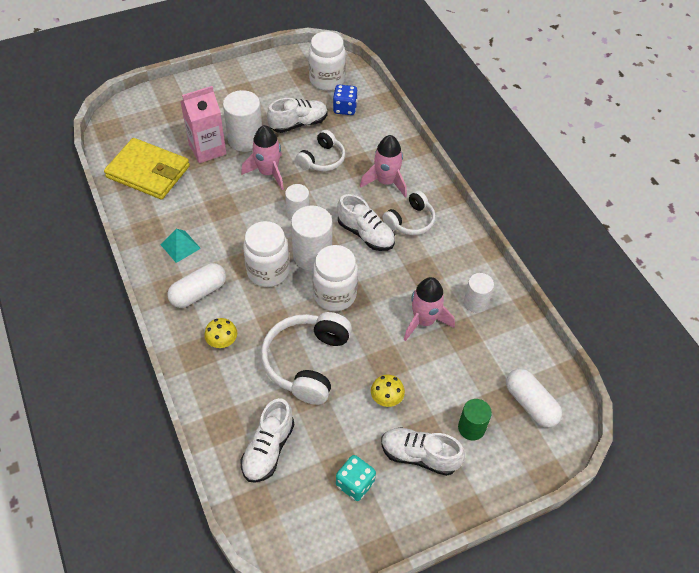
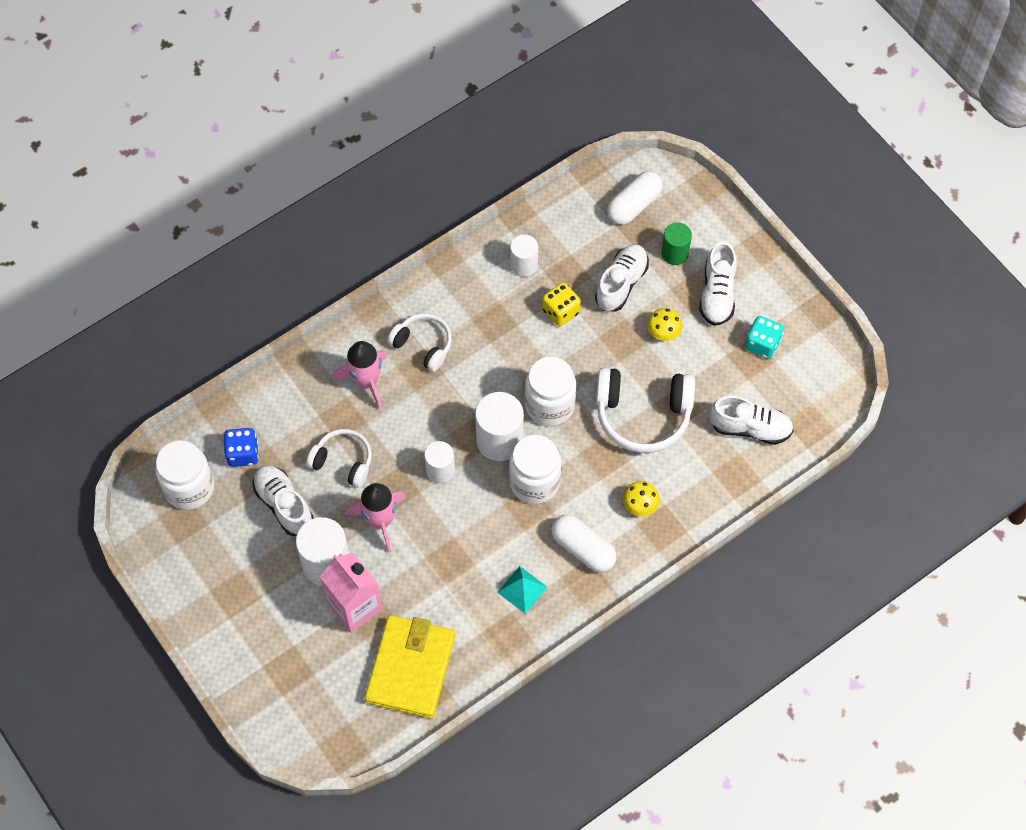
camera: 100 degrees left, 10 degrees up
white shoe [337,194,395,251] -> white shoe moved to [595,244,649,312]
pink rocket [404,277,455,341] -> yellow dice [542,282,581,326]

